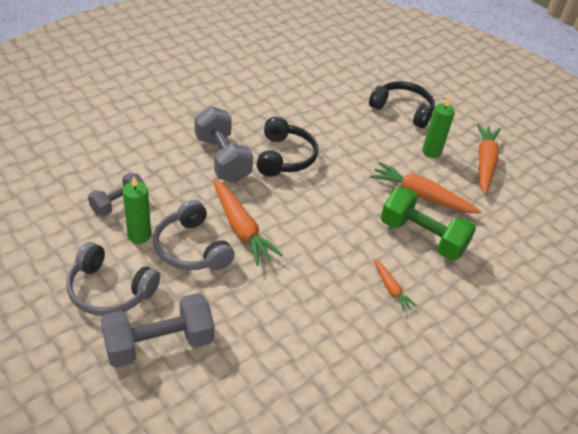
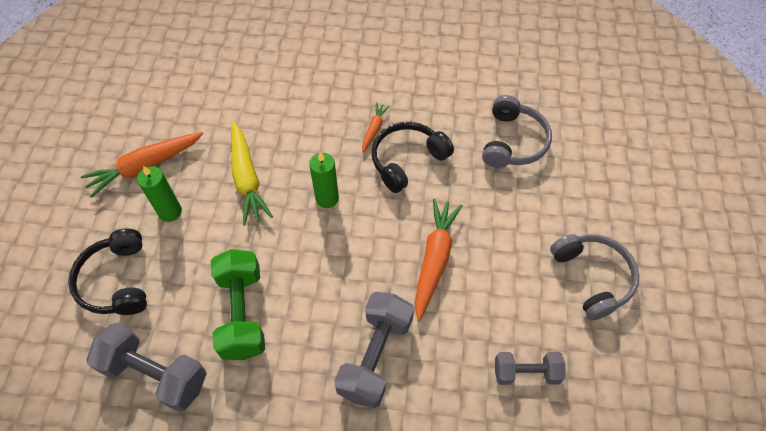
camera: 130 degrees left, 15 degrees up
grey dumbbell [101,293,214,368] -> grey dumbbell moved to [86,323,207,412]
green candle [123,176,151,244] -> green candle moved to [309,152,339,208]
grey headphones [153,200,235,270] -> grey headphones moved to [482,95,552,168]
black headphones [257,117,318,177] -> black headphones moved to [372,122,454,193]
orange carrot [370,162,482,214] -> yellow carrot [231,121,273,225]
green dumbbell [381,187,476,261] -> green dumbbell moved to [211,249,265,360]

